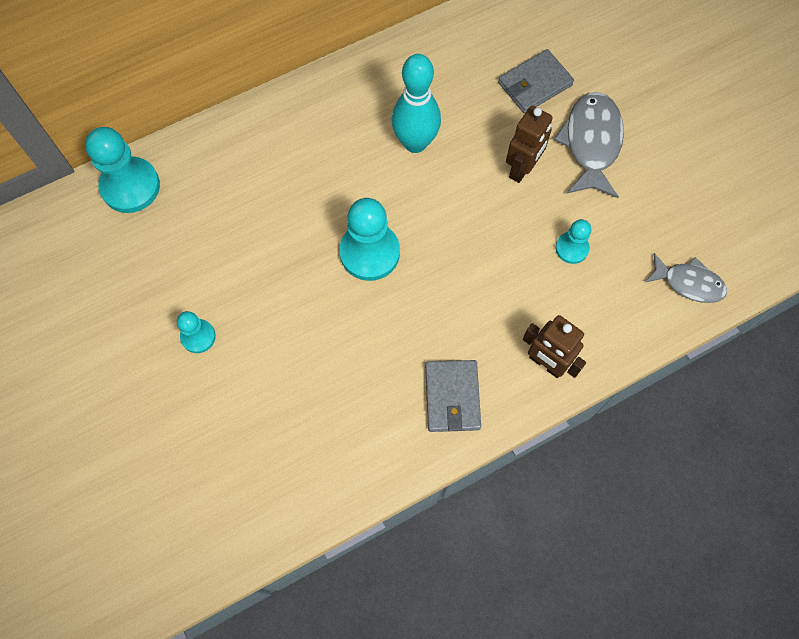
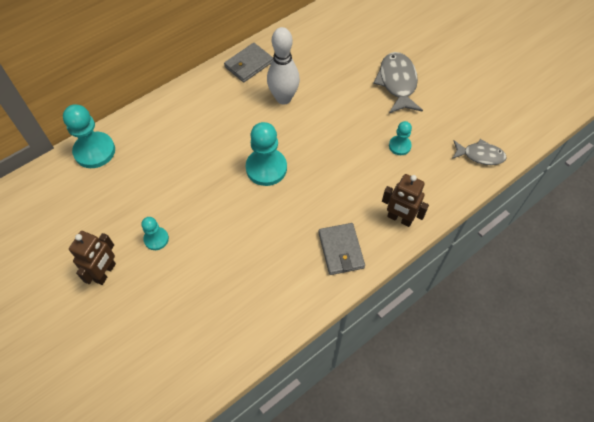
camera: 10 degrees left, 10 degrees down
turquoise bowling pin [391,54,441,153] -> white bowling pin [267,27,300,105]
grey wallet [498,49,574,114] -> grey wallet moved to [224,43,273,82]
brown robot [506,105,553,183] -> brown robot moved to [69,231,116,285]

